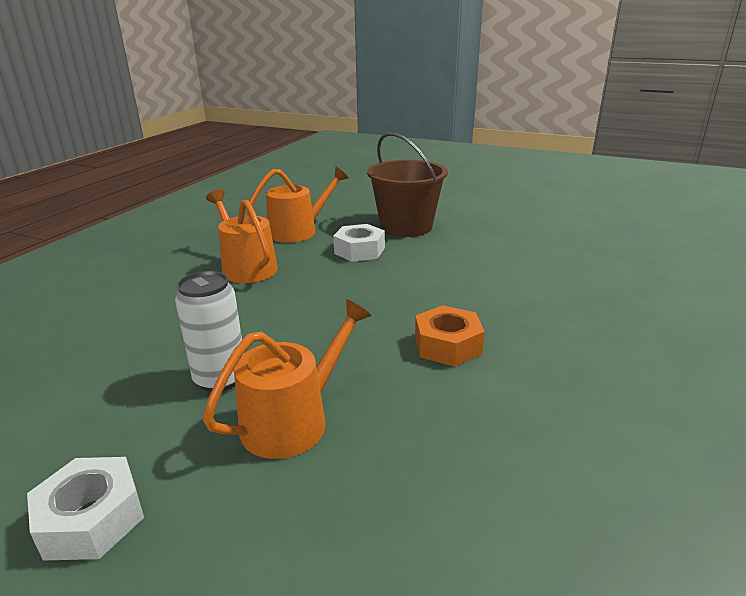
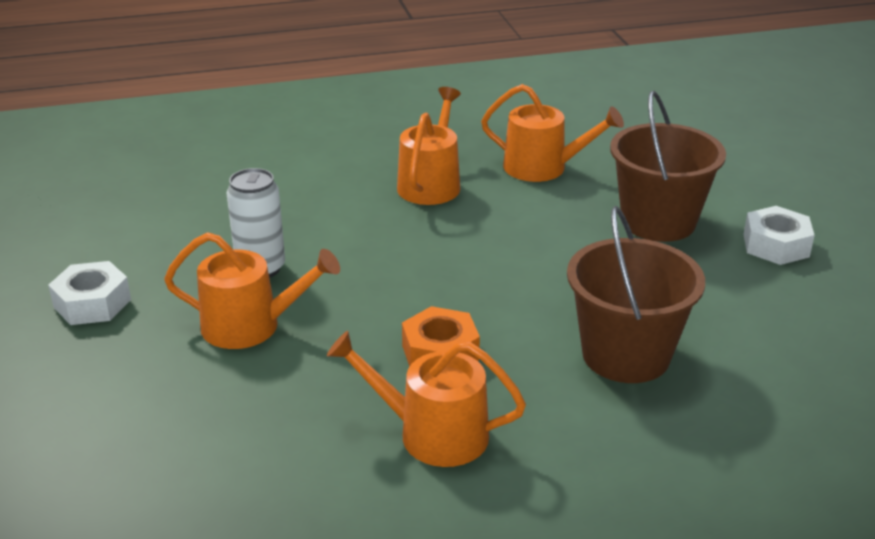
camera: 50 degrees right, 5 degrees up
white nut [333,224,385,262] -> white nut moved to [743,206,815,265]
none -> orange watering can [327,331,526,467]
none -> brown bucket [567,206,705,383]

